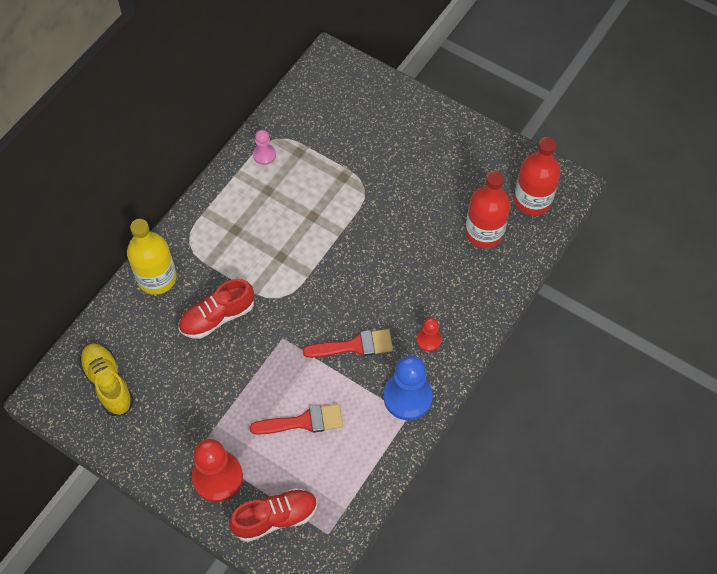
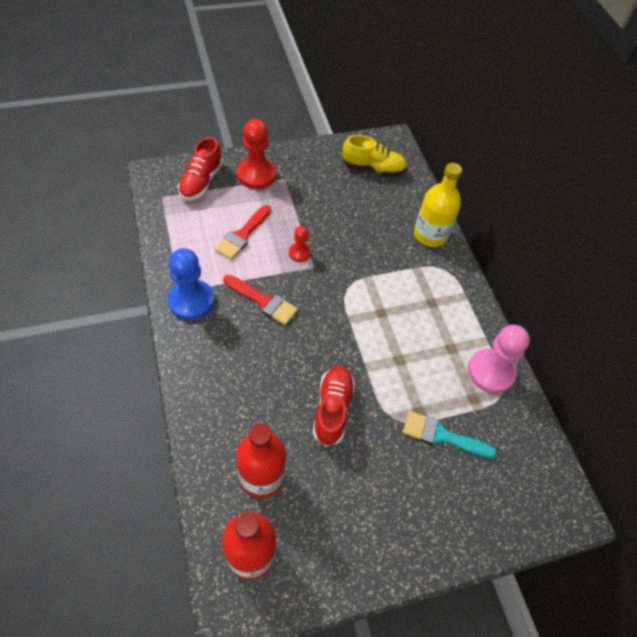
camera: 125 degrees right, 5 degrees down
red shoe [179,279,254,339] -> red shoe moved to [313,366,355,447]
pink pawn [253,130,276,165] -> pink pawn [468,325,530,394], size x1.91
red brush [303,329,393,358] -> red brush turned 90 degrees counterclockwise [223,275,298,325]
red pawn [416,318,442,352] -> red pawn moved to [289,226,311,262]
none -> turquoise brush [403,411,497,458]

